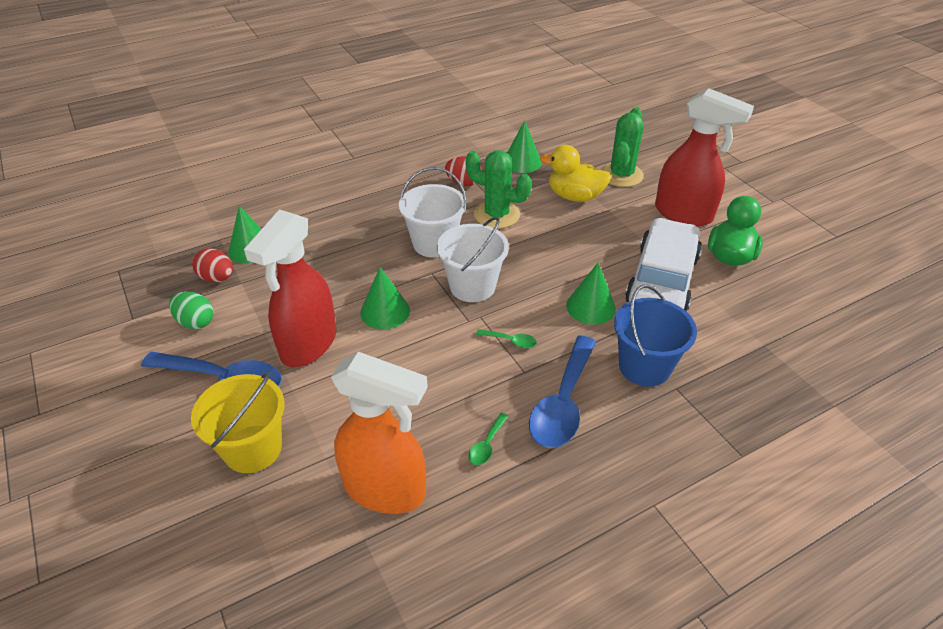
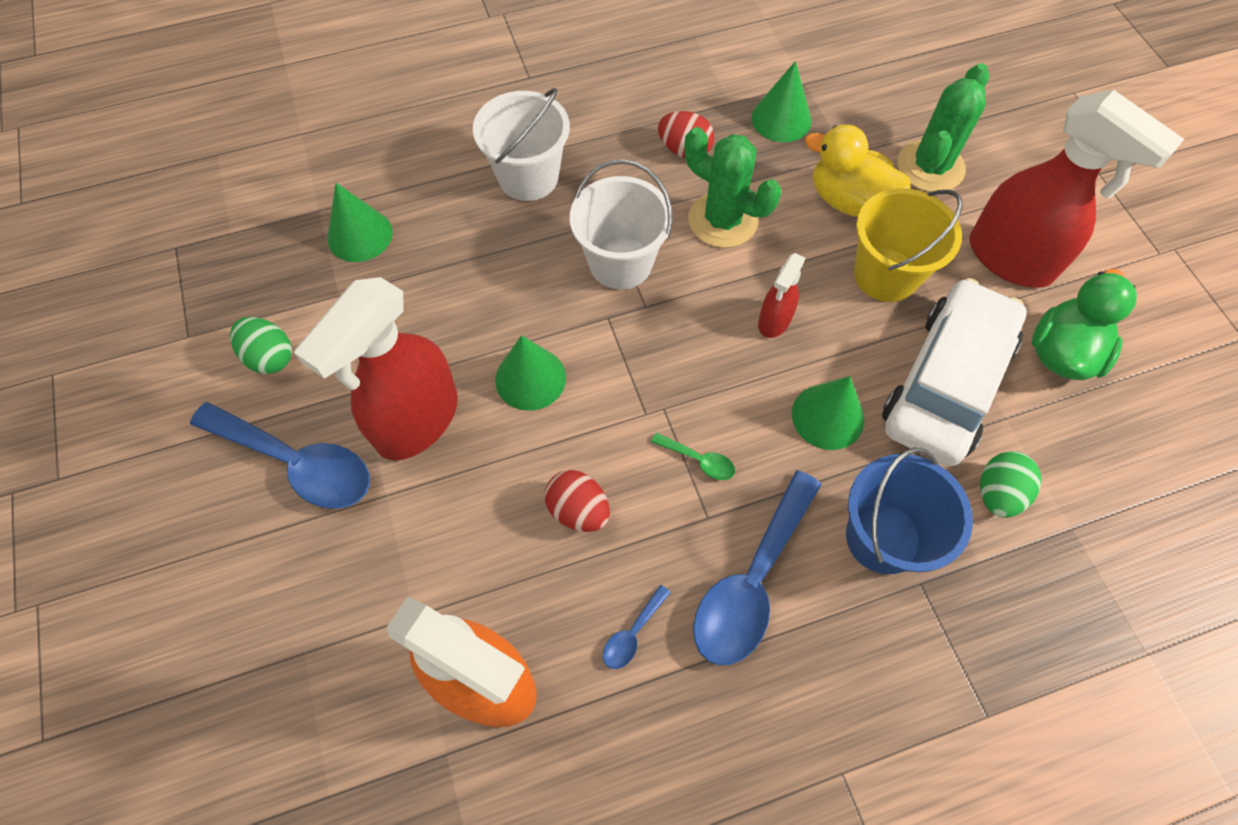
camera: 10 degrees right, 20 degrees up
yellow bucket [191,372,285,473] -> yellow bucket moved to [854,188,963,302]
red egg [192,248,233,282] -> red egg moved to [545,470,610,532]
white bucket [437,217,509,302] -> white bucket moved to [473,88,570,201]
green spoon [469,413,509,465] -> blue spoon [603,585,671,669]
none -> red spray bottle [758,253,806,338]
none -> green egg [980,451,1041,518]

